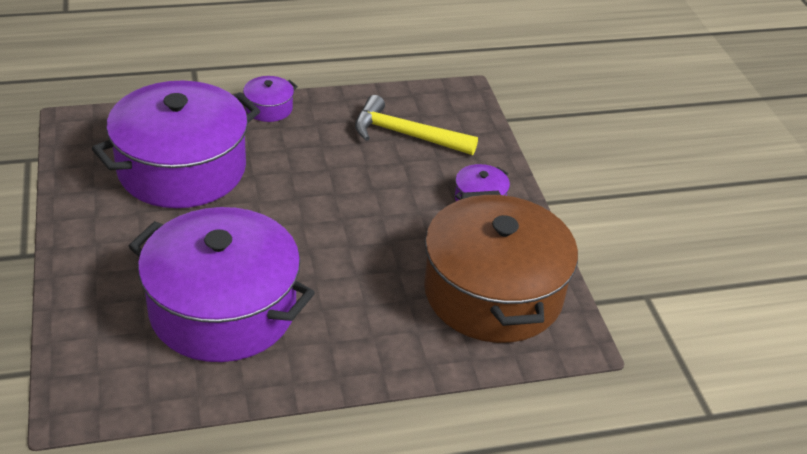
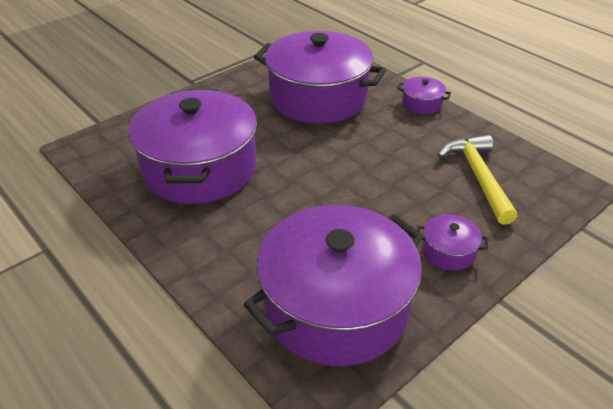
camera: 65 degrees right, 0 degrees up
brown pot [424,191,578,343] -> purple pot [244,205,423,366]

